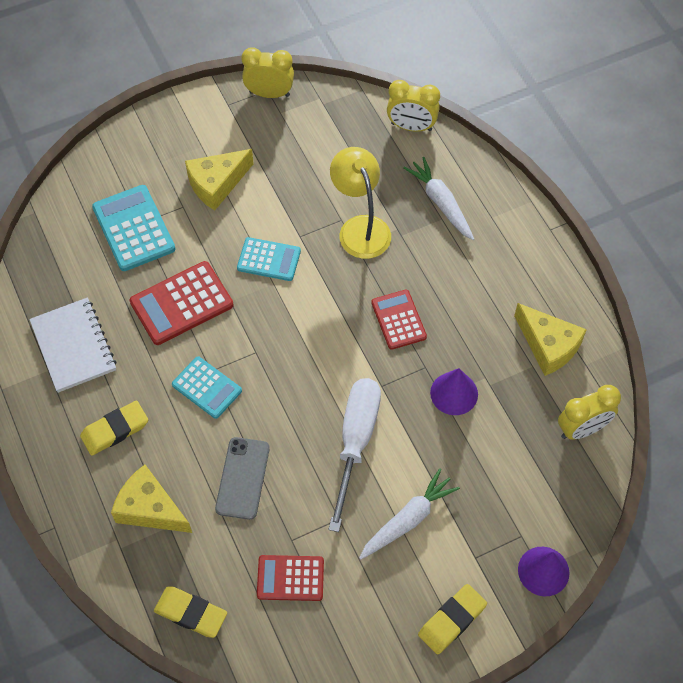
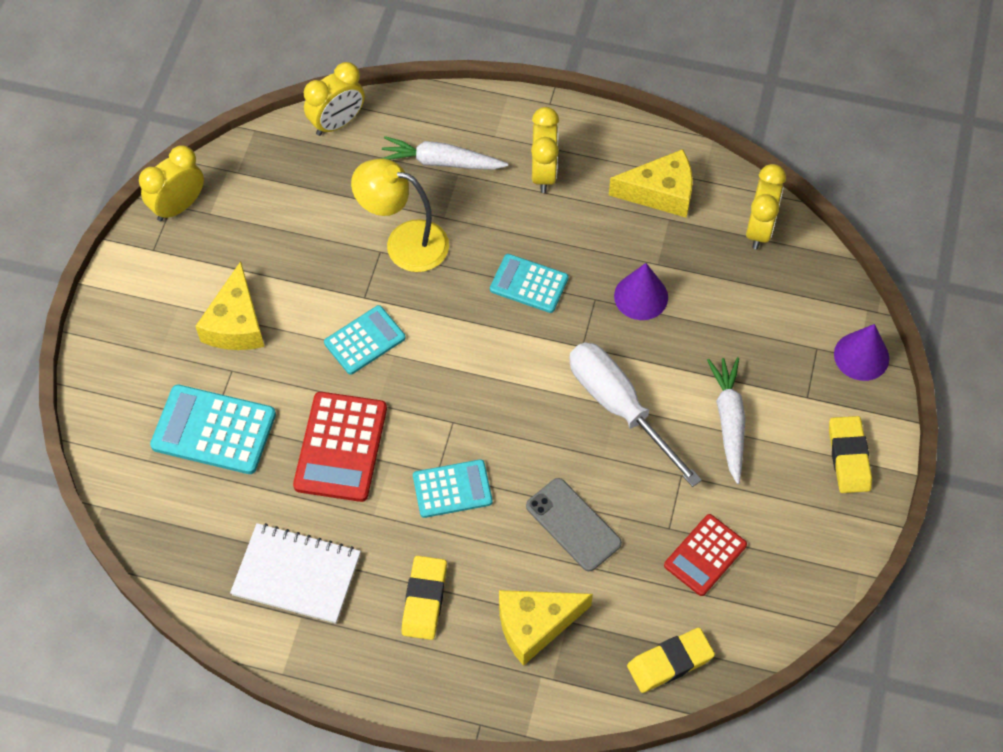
camera: 50 degrees left, 0 degrees up
red calculator [371,290,427,350] -> turquoise calculator [490,254,569,313]
none -> yellow clock [531,107,559,193]

